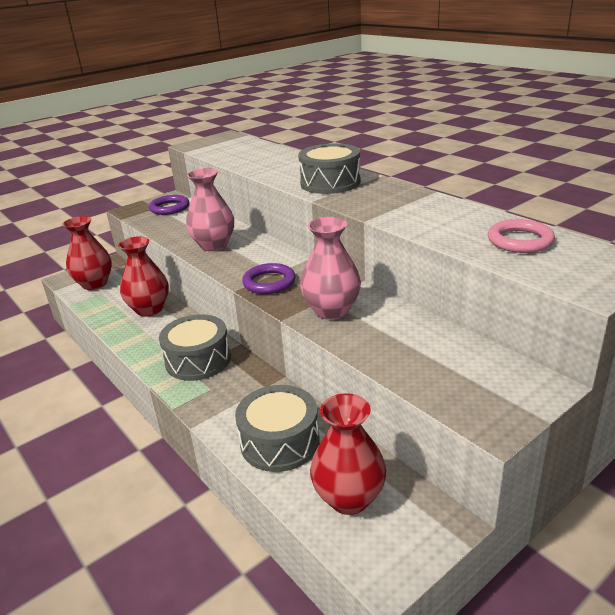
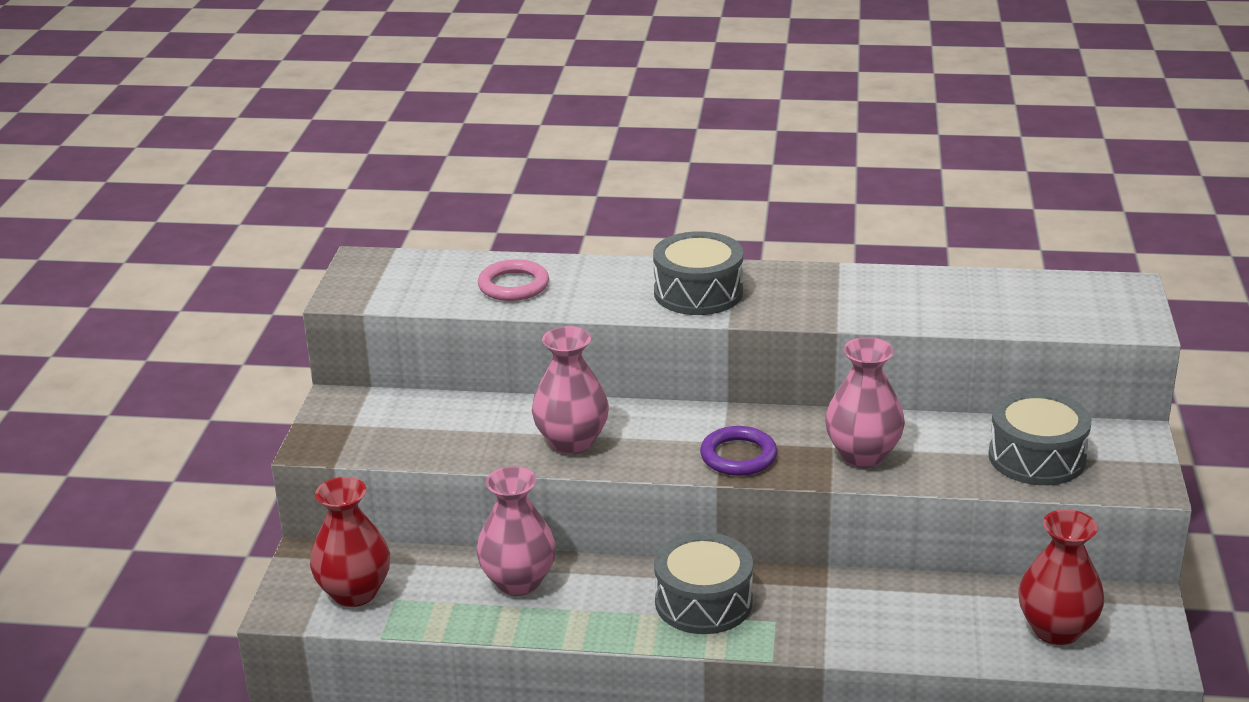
camera: 45 degrees left, 0 degrees up
red vase [118,236,169,317] -> pink vase [476,466,556,596]
purple ring [149,195,190,215] -> none
grey drum [235,385,320,472] -> grey drum moved to [988,390,1091,485]
pink ring [488,219,555,253] -> pink ring moved to [478,259,549,301]

